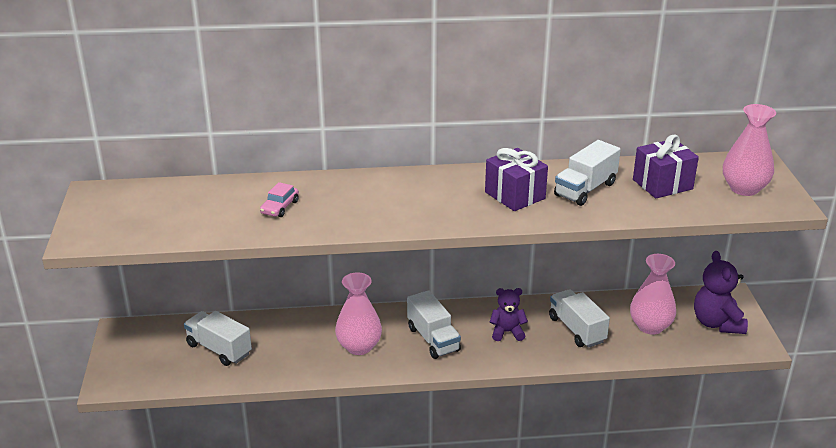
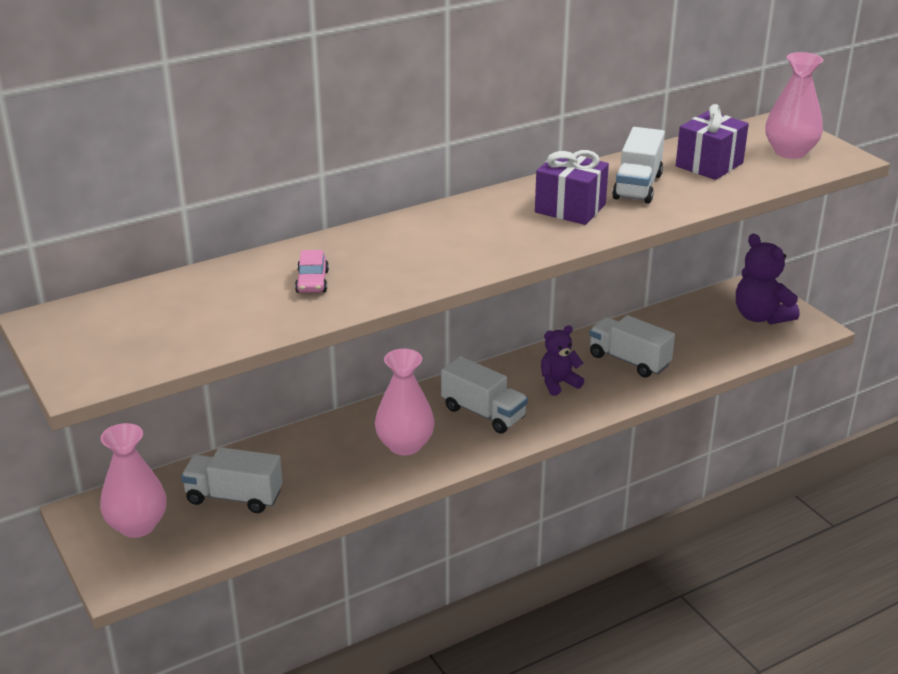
camera: 25 degrees left, 0 degrees up
pink vase [630,254,676,335] -> pink vase moved to [100,423,167,538]

